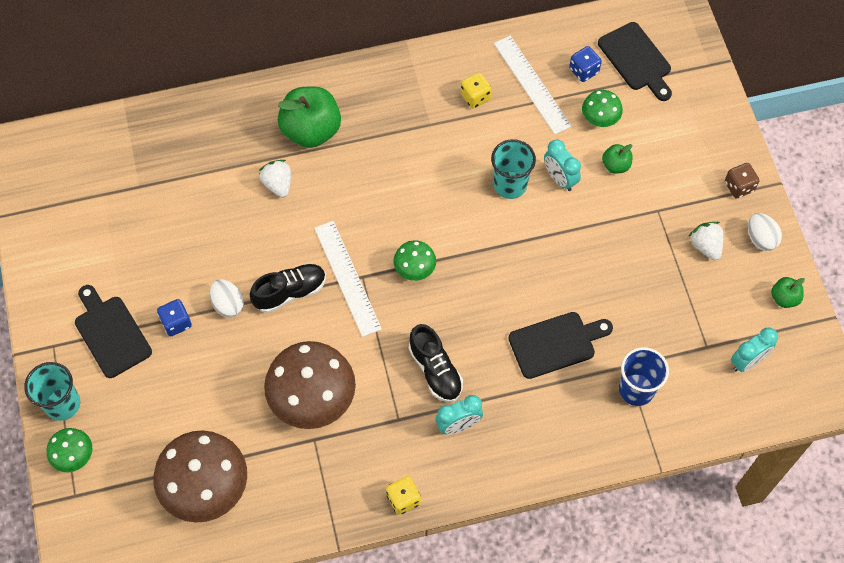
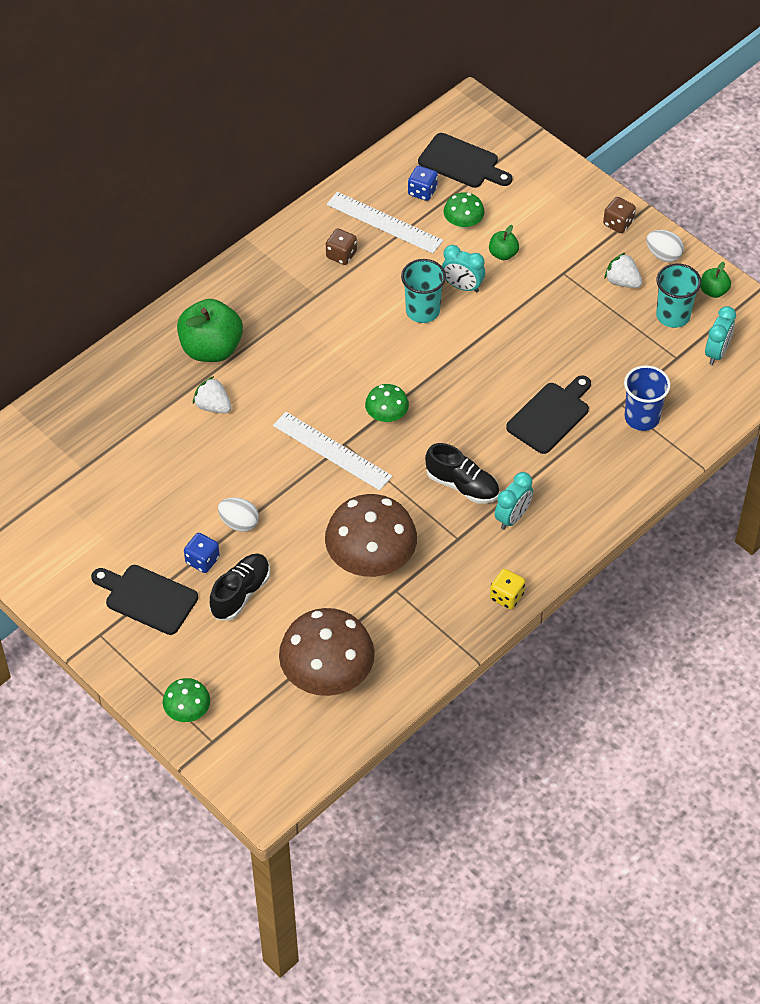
camera: 30 degrees left, 10 degrees down
turquoise cup [24,362,80,421] -> turquoise cup moved to [656,264,701,328]
black shoe [250,264,326,313] -> black shoe moved to [210,553,270,621]
yellow dice [461,73,492,108] -> brown dice [326,229,357,265]

